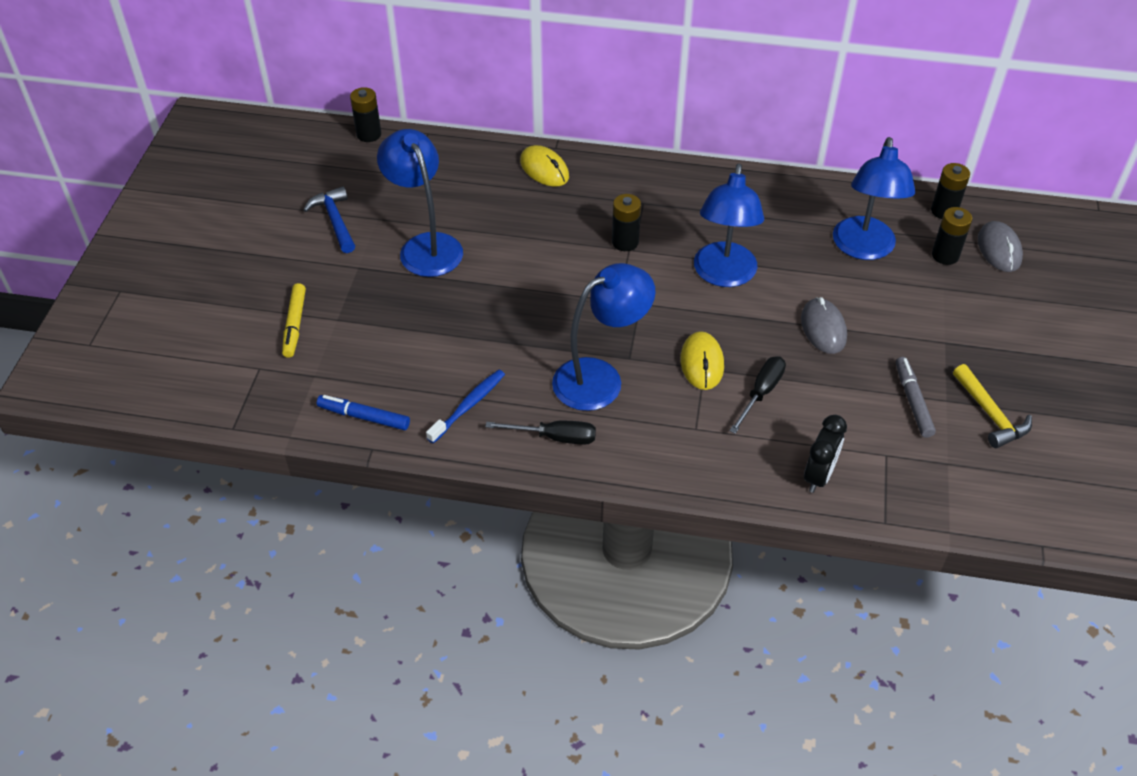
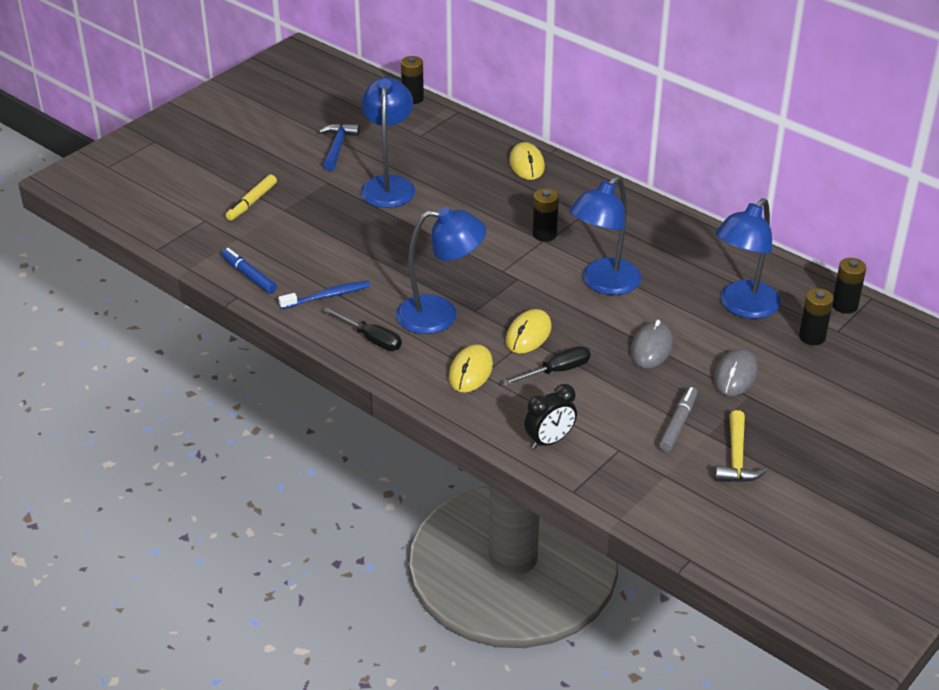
camera: 30 degrees right, 10 degrees down
grey mouse [978,221,1023,272] -> grey mouse moved to [714,349,758,396]
none -> yellow mouse [449,344,493,392]

